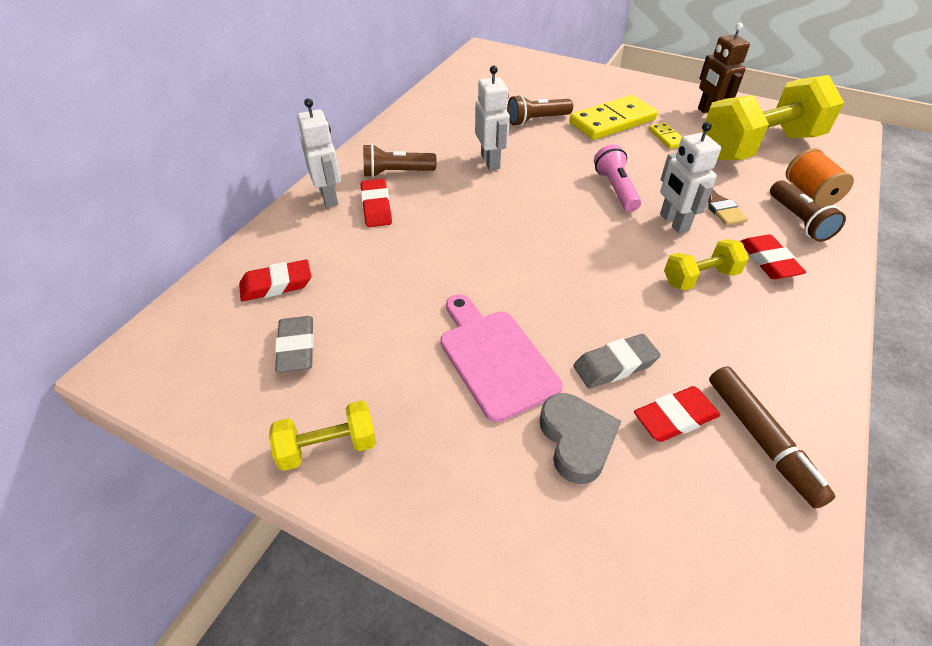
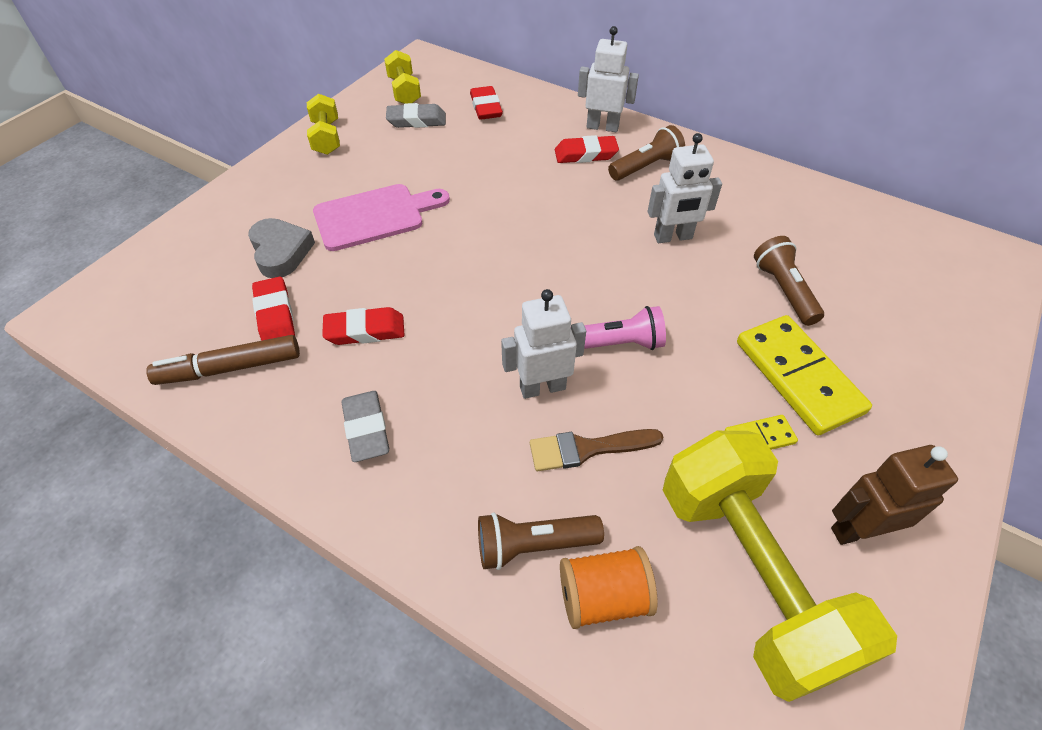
camera: 95 degrees right, 5 degrees up
white robot [297,98,341,208] -> white robot turned 150 degrees counterclockwise [578,26,639,132]
brown flashlight [363,144,437,178] -> brown flashlight turned 60 degrees clockwise [608,125,685,181]
grey heart [540,393,621,484] -> grey heart turned 105 degrees counterclockwise [248,218,315,278]
grey eraser [573,334,661,389] -> grey eraser moved to [341,391,389,462]
yellow dumbbell [664,239,749,291] -> yellow dumbbell moved to [384,50,421,104]
red eraser [741,235,806,279] -> red eraser moved to [322,307,404,345]

